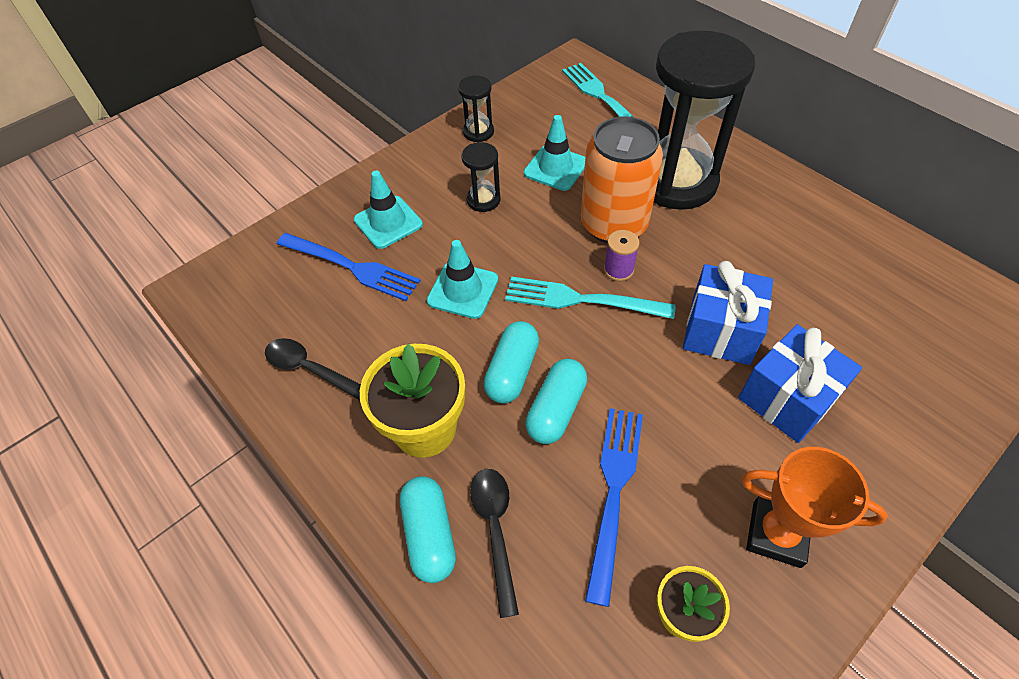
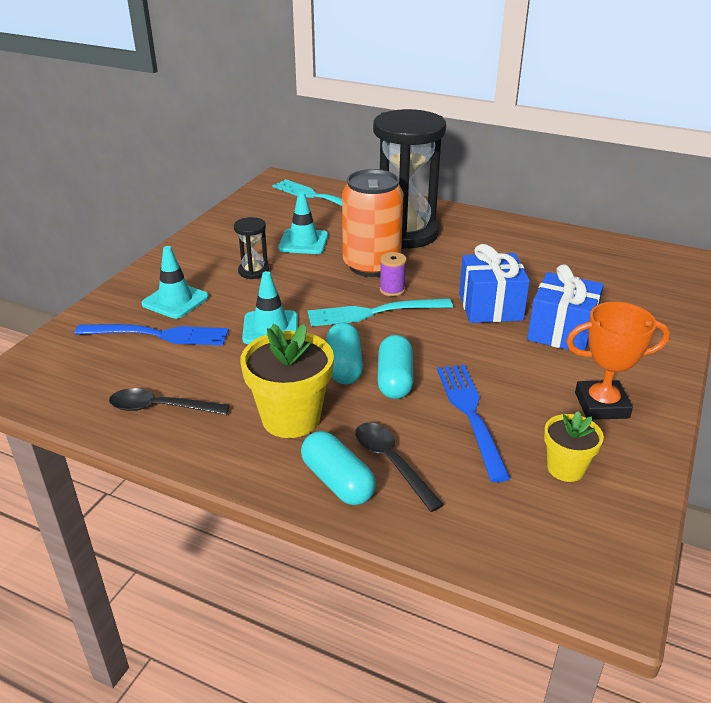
camera: 25 degrees left, 20 degrees down
black hourglass [458,75,494,142] -> none

